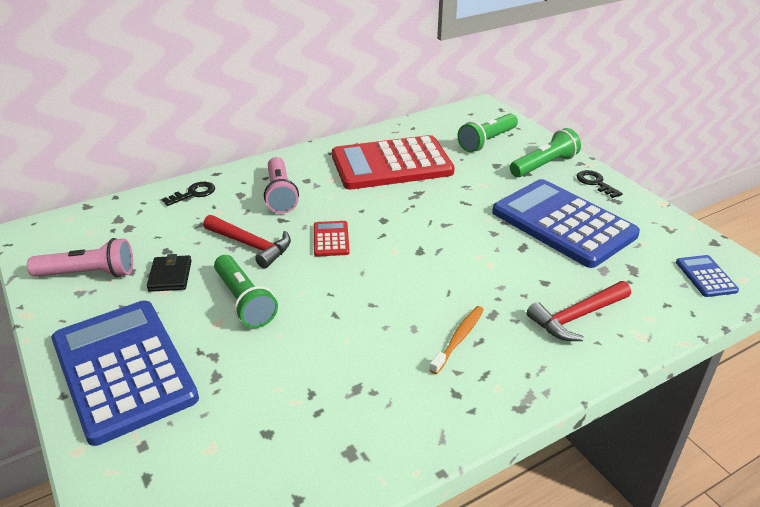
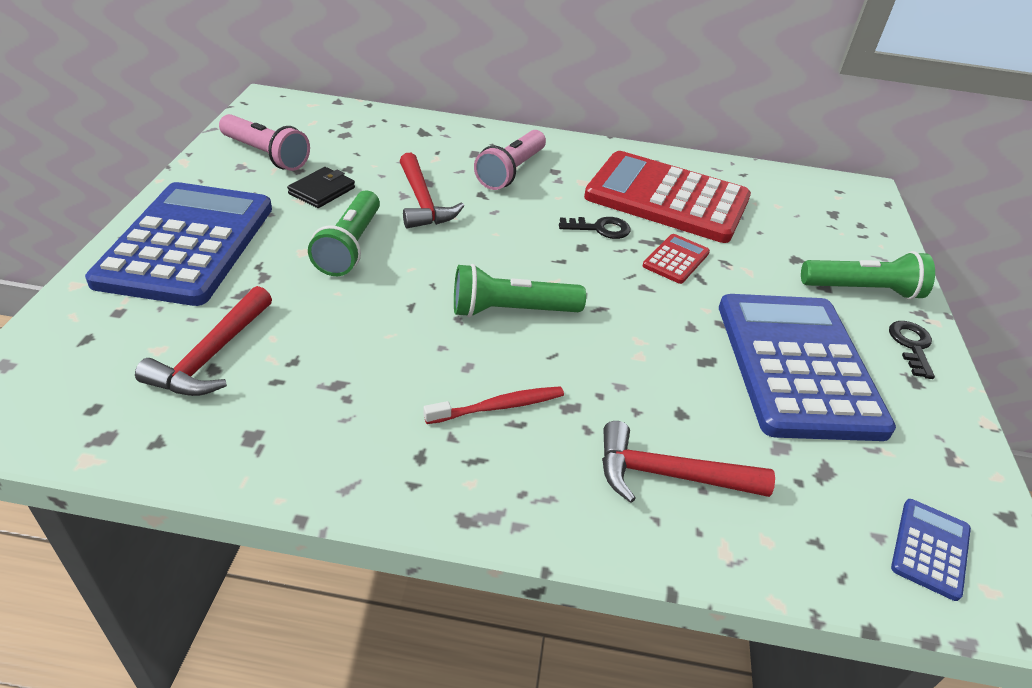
camera: 35 degrees right, 5 degrees up
black key [162,182,215,206] -> black key moved to [559,217,630,239]
red calculator [314,221,350,257] -> red calculator moved to [643,234,710,284]
orange toothbrush [430,306,484,374] -> red toothbrush [424,386,564,424]
green flashlight [458,114,518,152] -> green flashlight moved to [454,264,586,318]
none -> red hammer [135,286,272,396]

